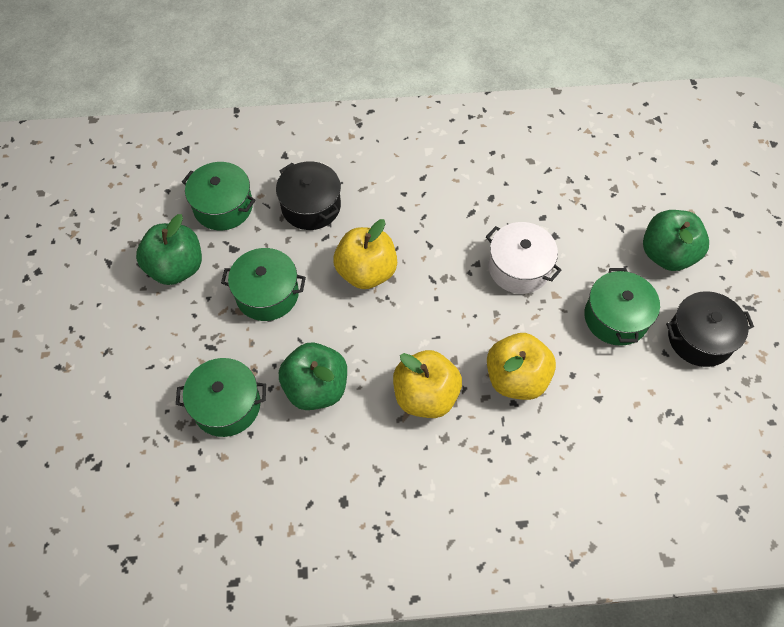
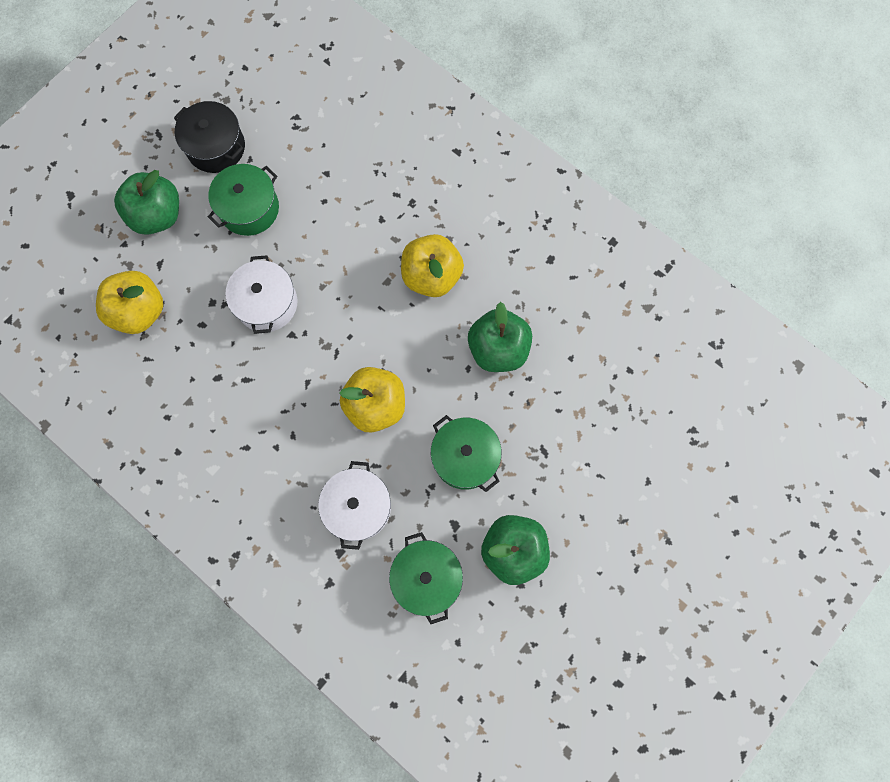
camera: 135 degrees left, 15 degrees up
green pot [176,358,266,437] -> none
black pot [276,161,341,230] -> white pot [318,461,391,550]
yellow apple [487,333,556,400] -> yellow apple moved to [96,271,163,334]

